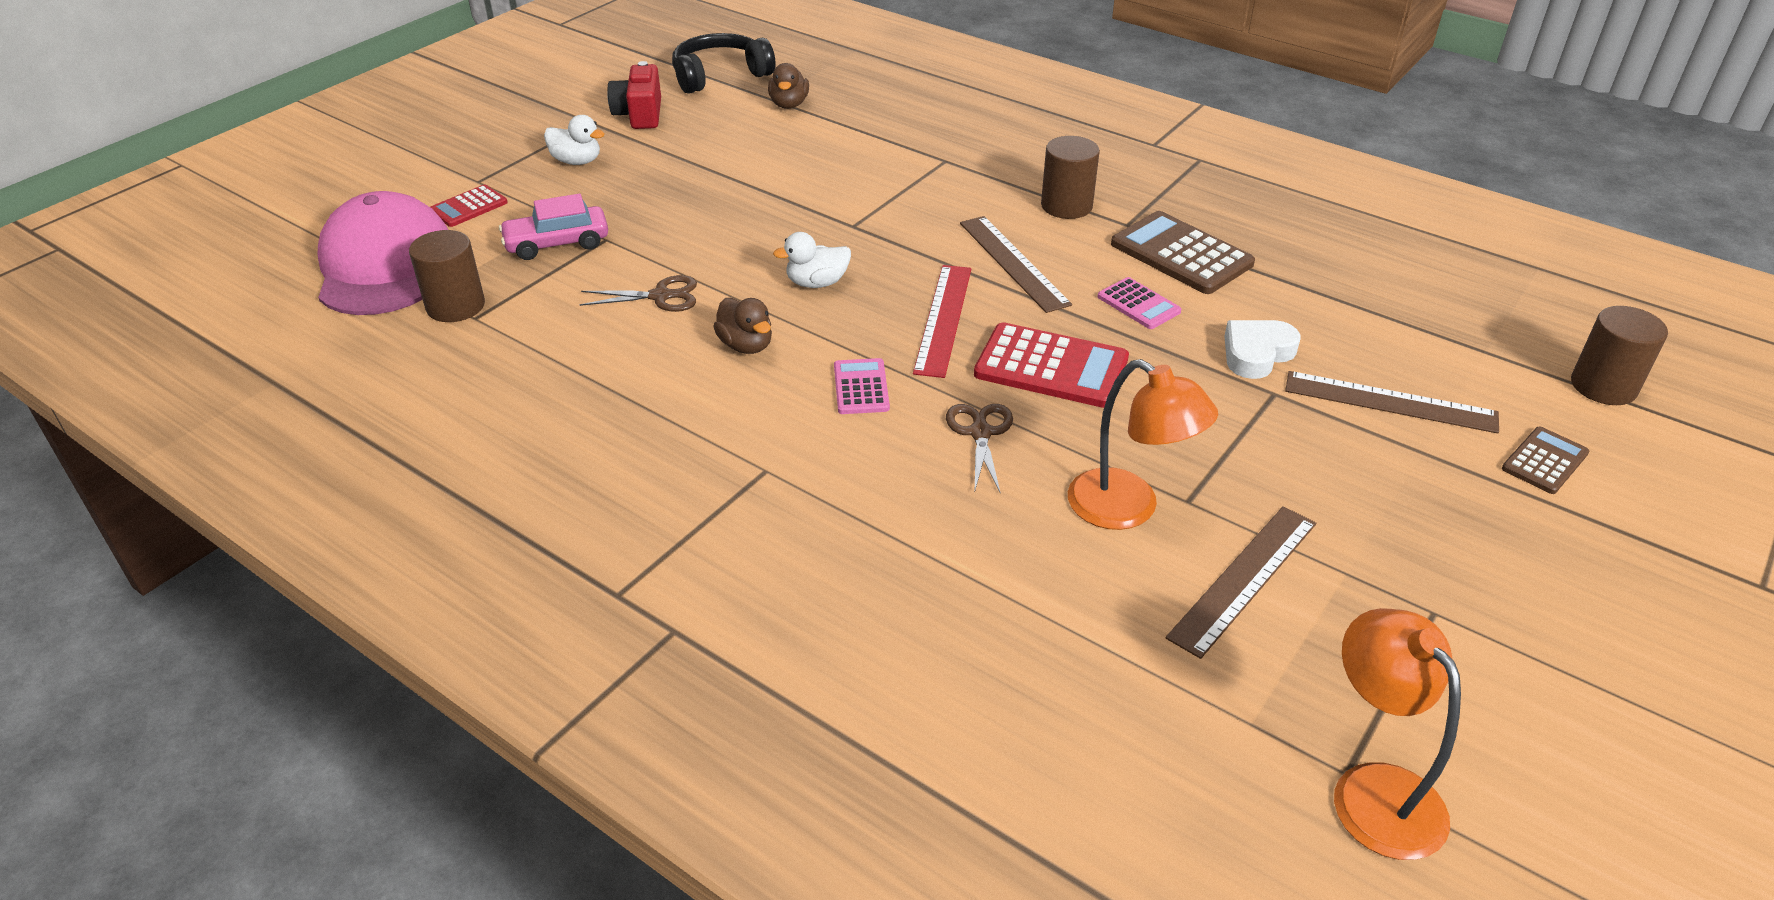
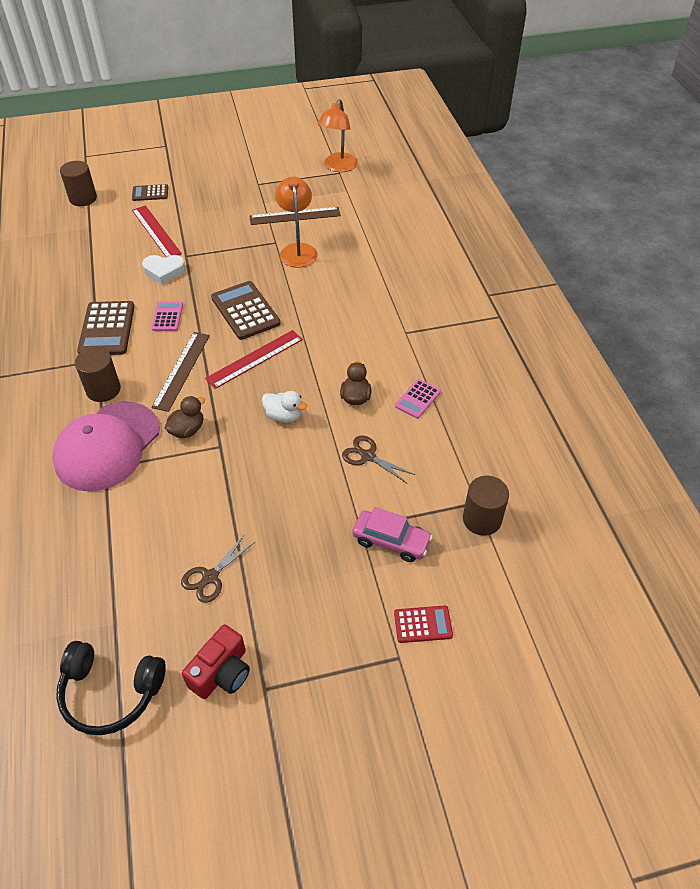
camera: 140 degrees left, 10 degrees up
pink cap [318,191,448,315] -> pink cap moved to [52,401,160,492]
white duck [544,115,605,165] -> none
brown duck [768,63,809,109] -> brown duck moved to [165,396,206,438]
pink calculator [834,358,890,414] -> pink calculator moved to [395,379,441,419]
brown scissors [946,404,1013,494] -> brown scissors moved to [181,534,255,603]
red calculator [974,322,1129,408] -> brown calculator [211,281,281,340]
brown ruler [1285,371,1499,433] -> red ruler [132,205,182,257]

